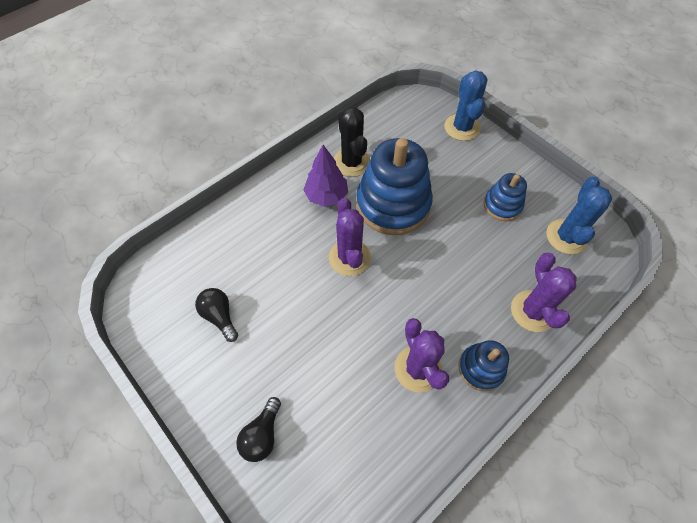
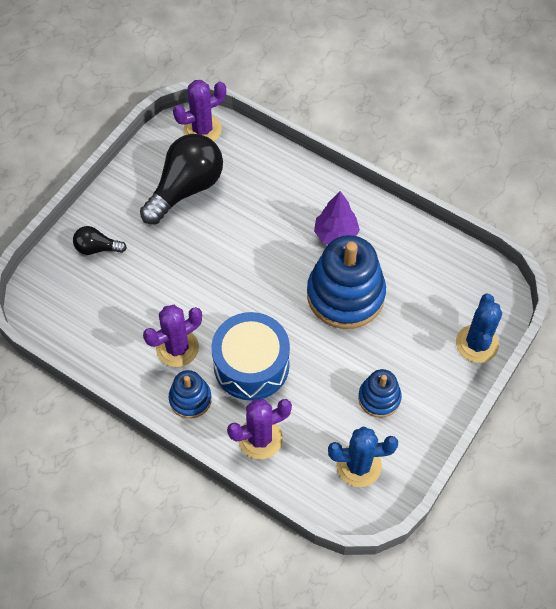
camera: 75 degrees right, 0 degrees up
black light bulb [195,288,238,342] -> black light bulb [140,134,223,224], size x2.04
purple cactus [329,198,371,276] -> purple cactus moved to [173,80,226,141]
black cactus [334,107,370,177] -> none
blue cactus [444,70,487,141] -> blue cactus turned 60 degrees counterclockwise [456,294,502,363]
none -> blue drum [211,312,290,401]

